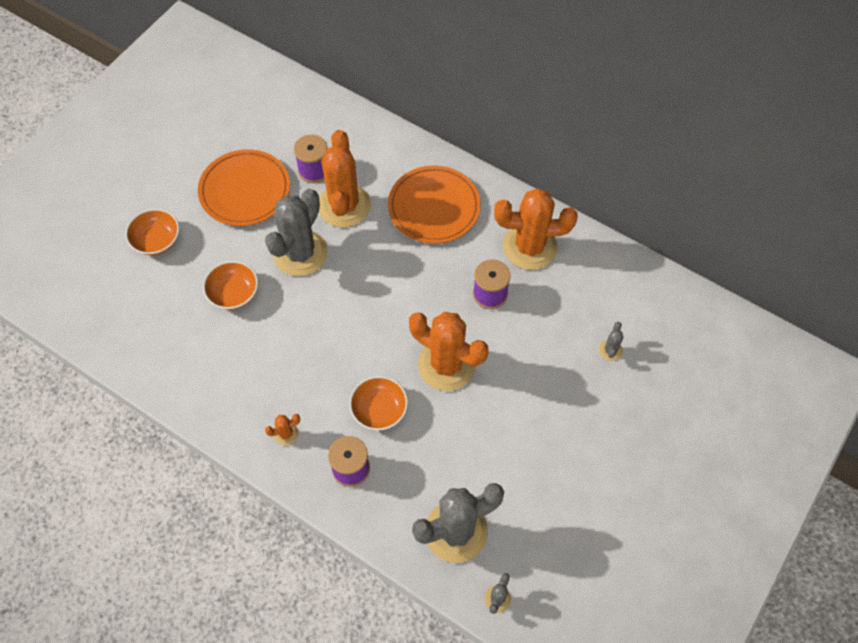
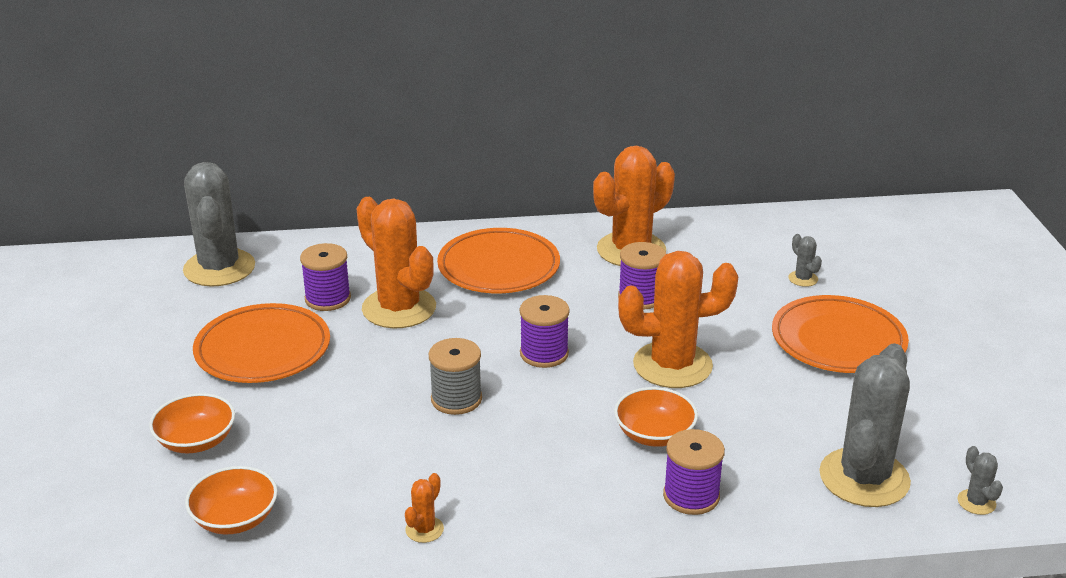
camera: 40 degrees left, 30 degrees down
orange bowl [203,261,258,310] -> orange bowl moved to [185,466,278,534]
grey cactus [265,189,328,276] -> grey cactus moved to [183,162,255,287]
orange cactus [265,414,300,446] -> orange cactus moved to [405,473,444,543]
none -> grey spool [428,338,482,415]
none -> purple spool [520,295,570,368]
none -> orange plate [772,295,909,373]

